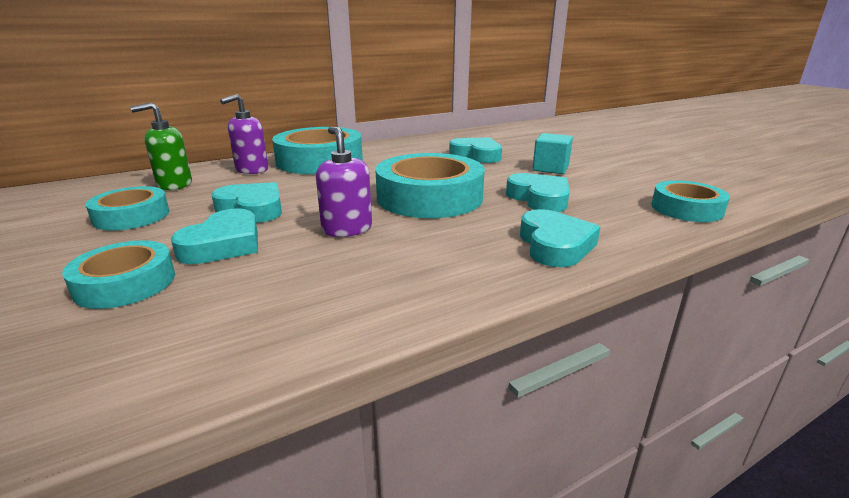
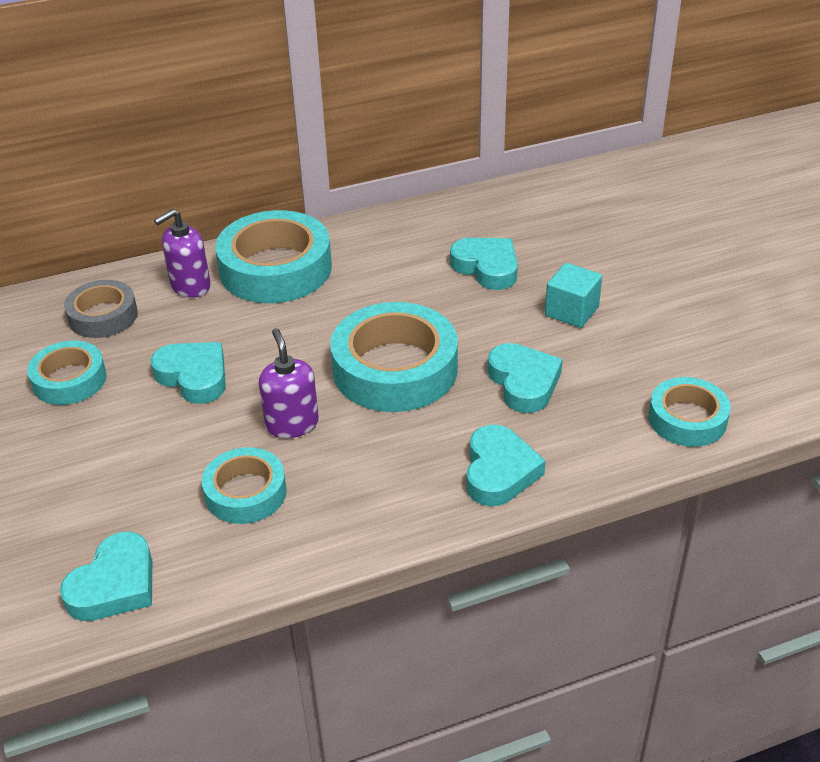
camera: 10 degrees right, 15 degrees up
turquoise tape [62,240,175,309] -> turquoise tape moved to [202,447,287,524]
green soap dispenser [130,102,192,190] -> grey tape [64,280,138,338]
turquoise heart [171,208,258,264] -> turquoise heart moved to [60,532,152,621]

